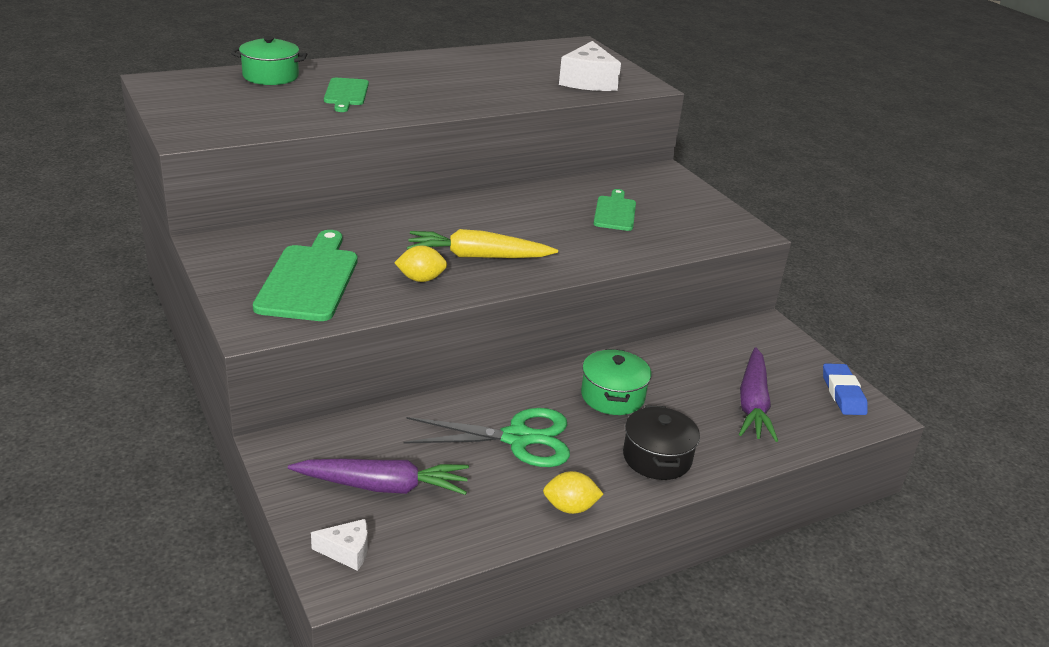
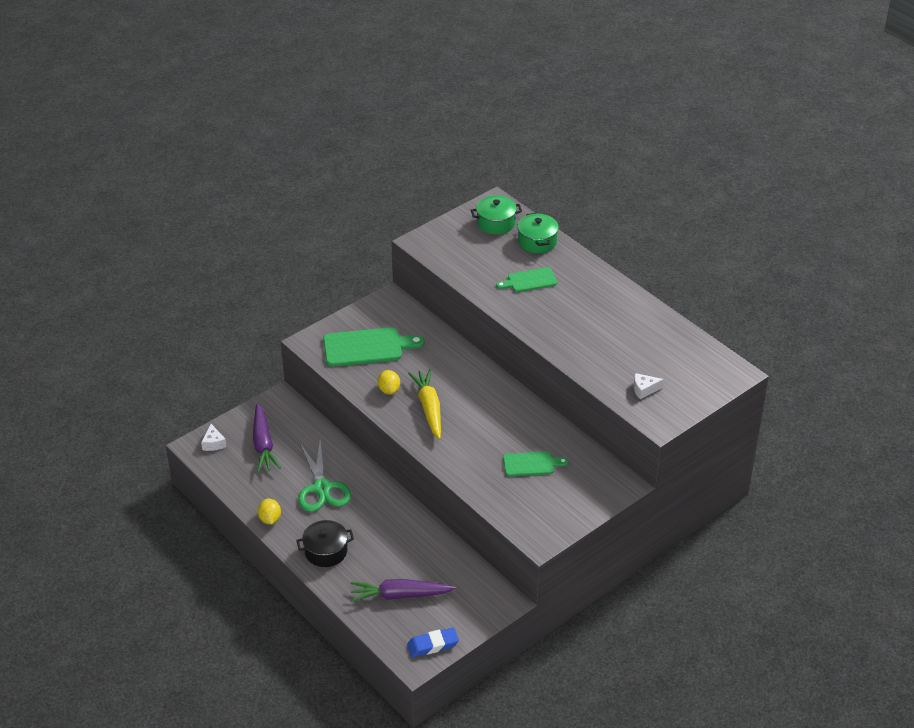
camera: 80 degrees right, 10 degrees up
white cheese [559,41,621,91] -> white cheese [634,373,664,399], size x0.53
green pot [581,349,652,415] -> green pot moved to [471,195,522,235]

